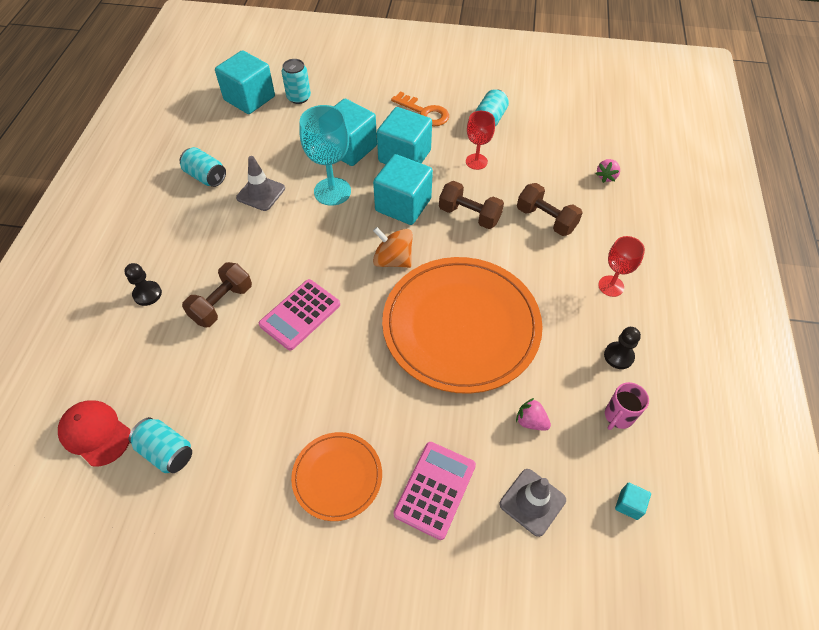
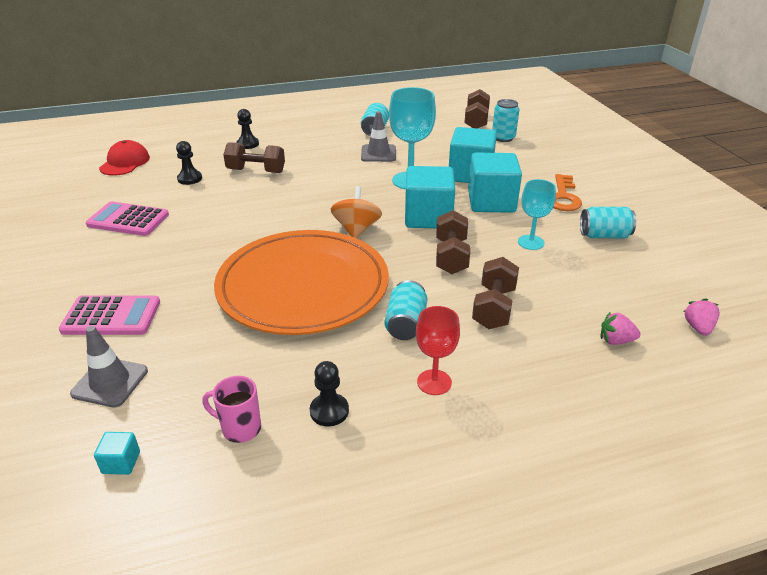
camera: 65 degrees right, 20 degrees down
turquoise can [129,417,192,473] -> turquoise can moved to [384,280,427,340]
turquoise cube [215,50,275,114] -> brown dumbbell [464,89,490,129]
pink calculator [259,279,340,351] -> pink calculator moved to [86,201,169,236]
orange plate [291,432,382,521] -> none
red goblet [466,111,495,170] -> turquoise goblet [518,179,556,250]
pink strawberry [516,398,551,431] -> pink strawberry moved to [684,298,720,336]
none -> black pawn [176,141,202,185]

